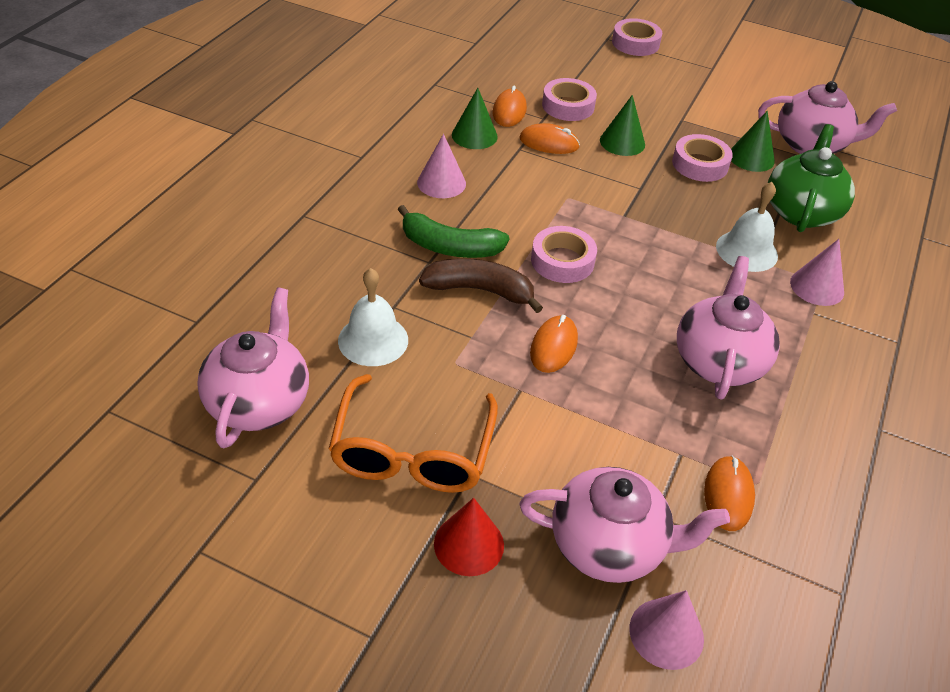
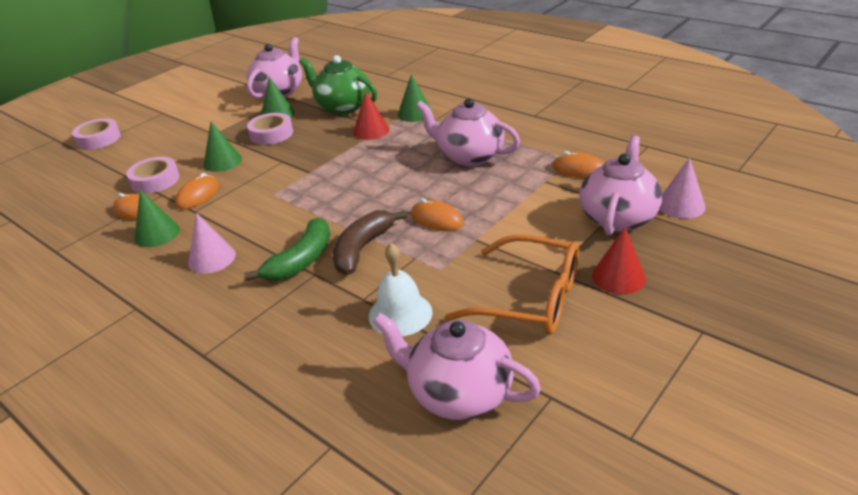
camera: 70 degrees left, 10 degrees down
pink tape [531,226,597,283] -> none
white bell [716,182,778,272] -> red cone [353,91,389,140]
pink cone [790,239,844,306] -> green cone [398,74,433,122]

